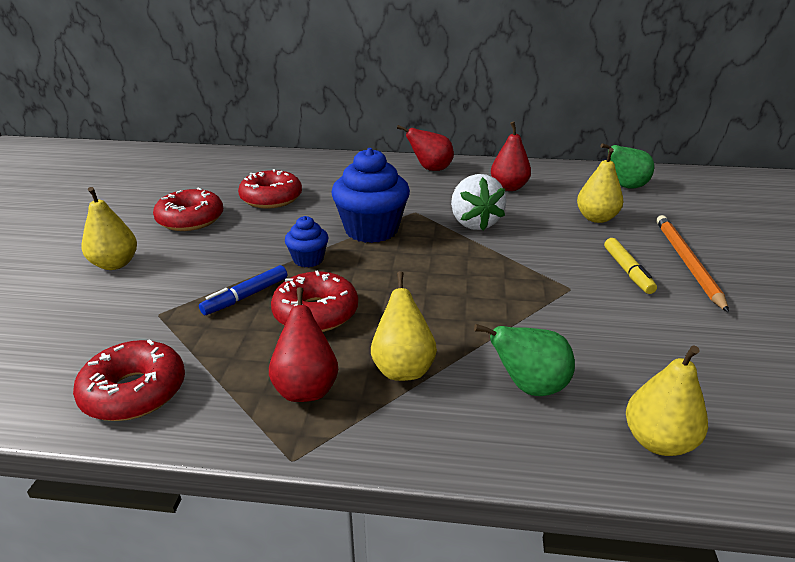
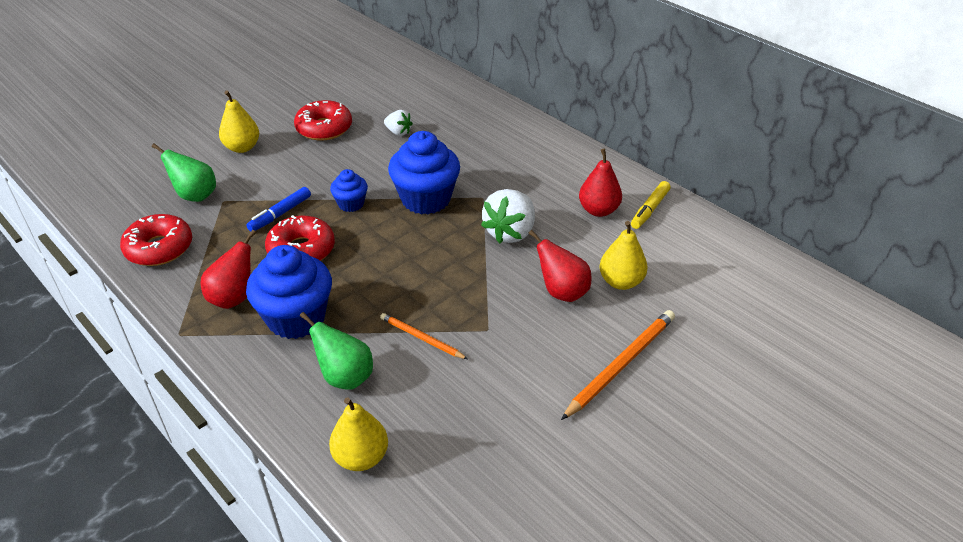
camera: 40 degrees right, 10 degrees up
blue marker [199,265,287,315] -> blue marker turned 45 degrees counterclockwise [246,187,311,232]
red donut [238,169,302,209] -> white strawberry [384,110,413,136]
yellow pear [371,271,437,381] -> blue cupcake [246,245,332,339]
red pear [397,125,454,171] -> red pear moved to [528,230,592,302]
green pear [600,143,654,188] -> green pear moved to [152,143,216,202]
yellow marker [604,238,657,294] -> yellow marker moved to [631,181,671,229]
none -> orange pencil [380,313,468,359]

